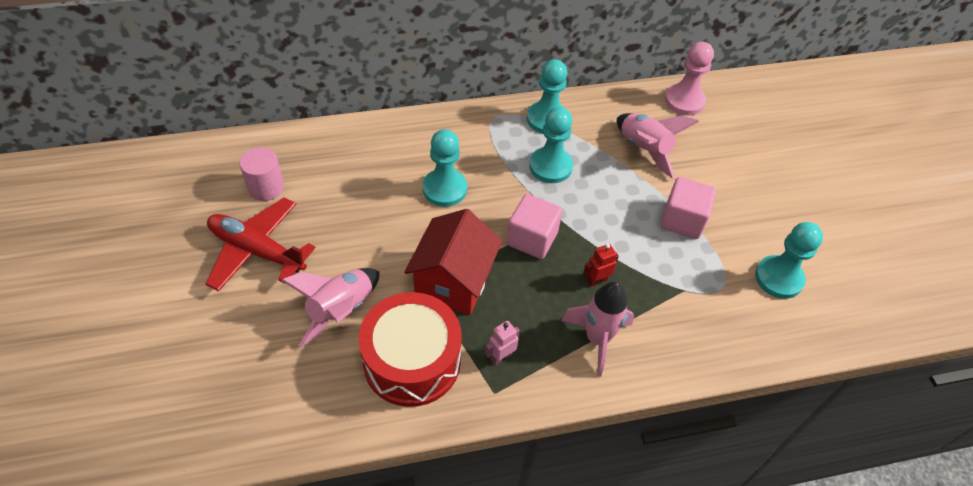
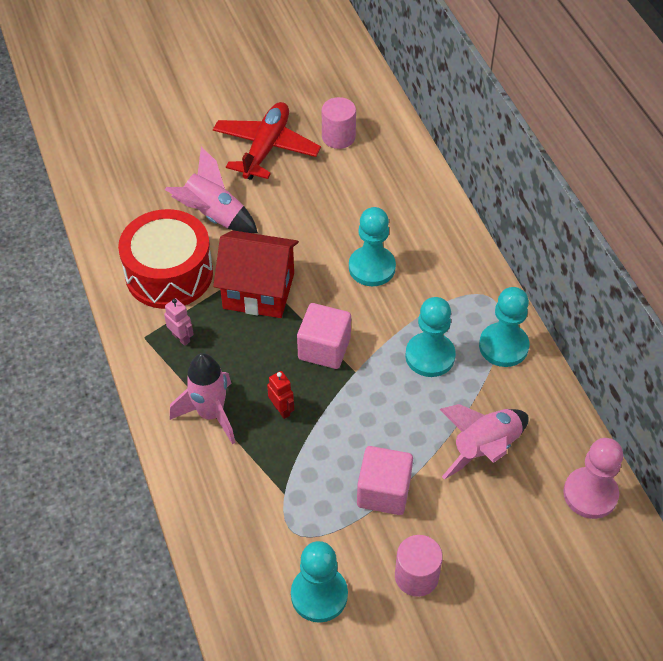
camera: 85 degrees right, 0 degrees up
none -> pink cylinder [395,535,443,597]

